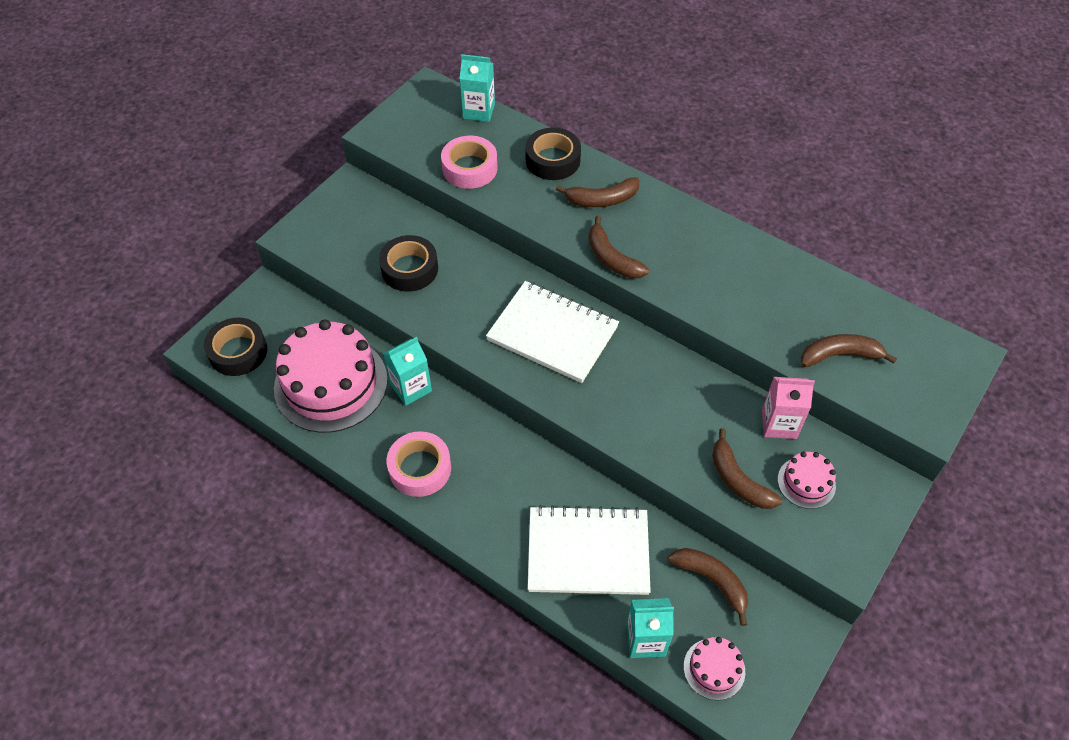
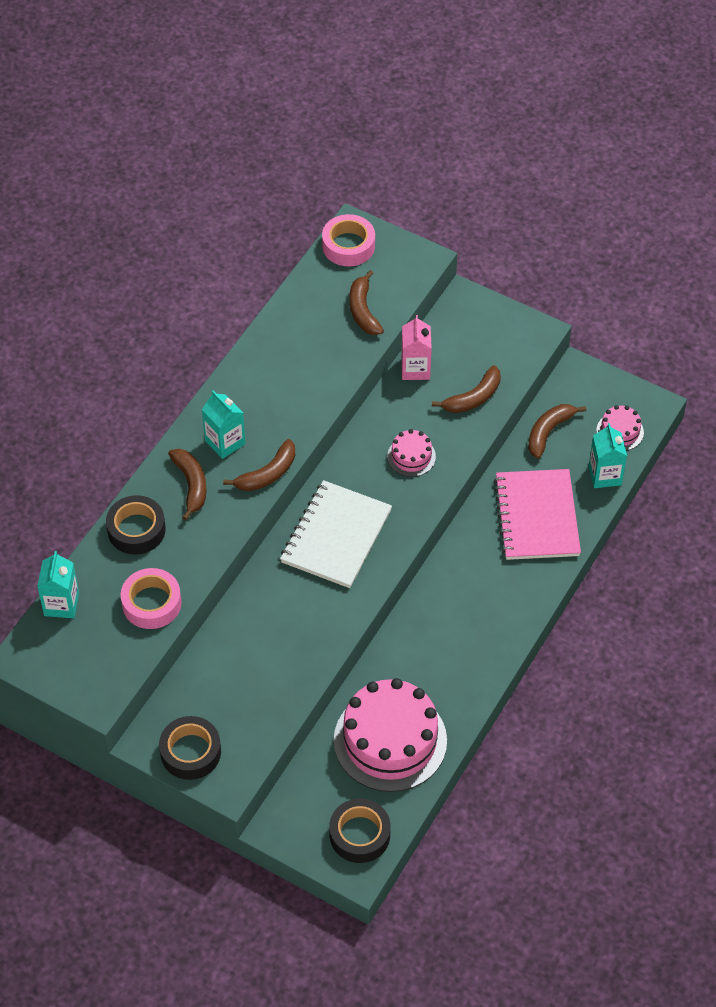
camera: 95 degrees left, 0 degrees up
black tape [379,235,438,292] -> black tape moved to [159,716,221,780]
turquoise carton [383,337,432,406] -> turquoise carton moved to [202,391,245,459]
pink tape [387,431,451,497] -> pink tape moved to [322,214,375,266]
white notebook [527,505,651,595] -> pink notebook [494,469,581,560]
pink cake [778,452,836,509] -> pink cake moved to [387,429,436,477]

